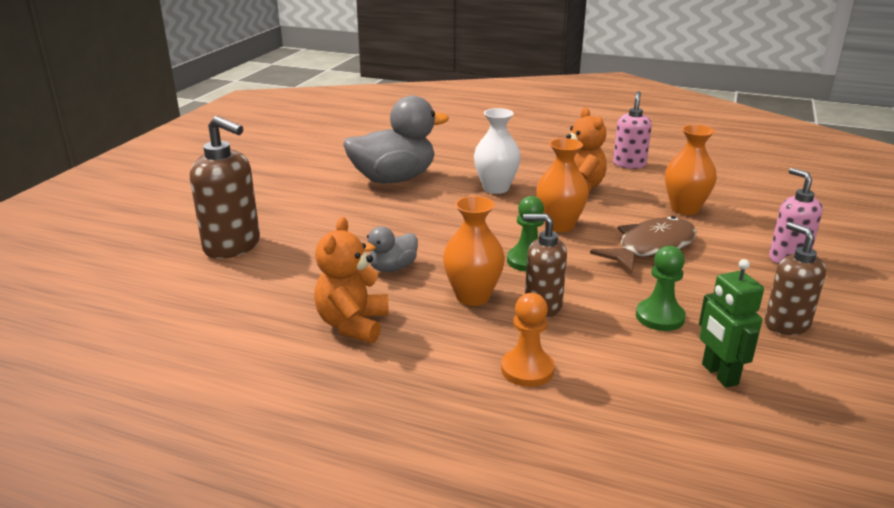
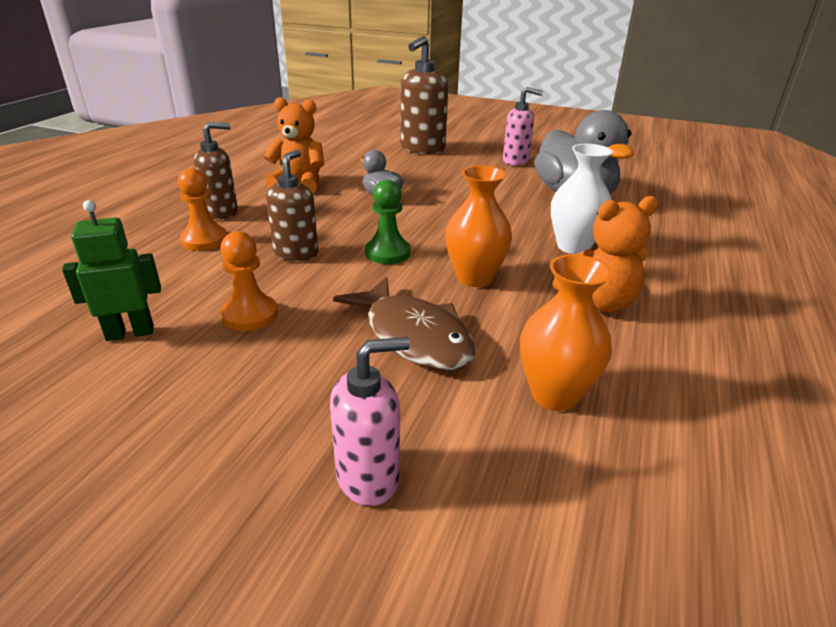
camera: 90 degrees right, 5 degrees up
orange vase [443,196,505,306] -> none
pink soap dispenser [613,92,652,169] -> pink soap dispenser moved to [503,87,543,166]
green pawn [636,246,686,331] -> orange pawn [221,231,278,331]
brown soap dispenser [764,222,826,335] -> brown soap dispenser moved to [194,122,238,219]

